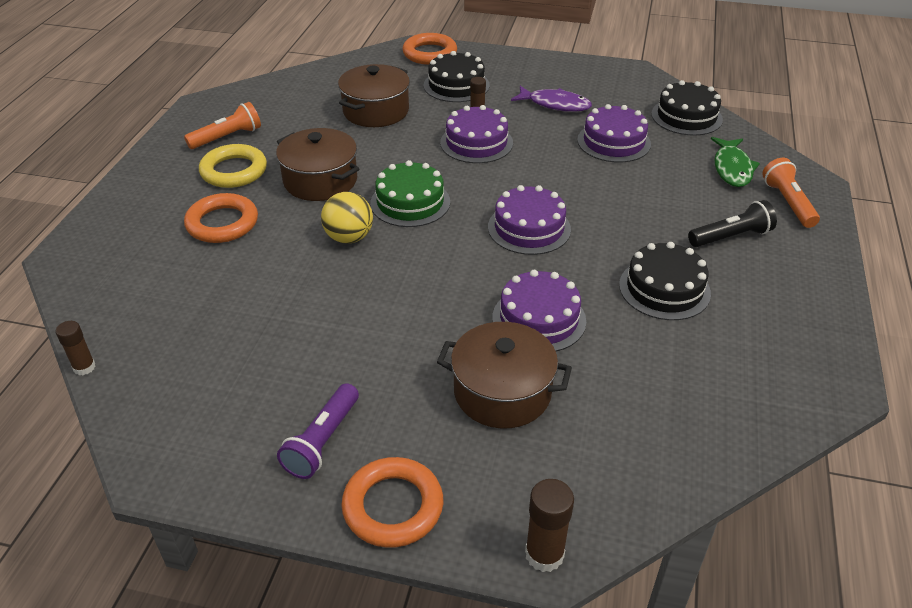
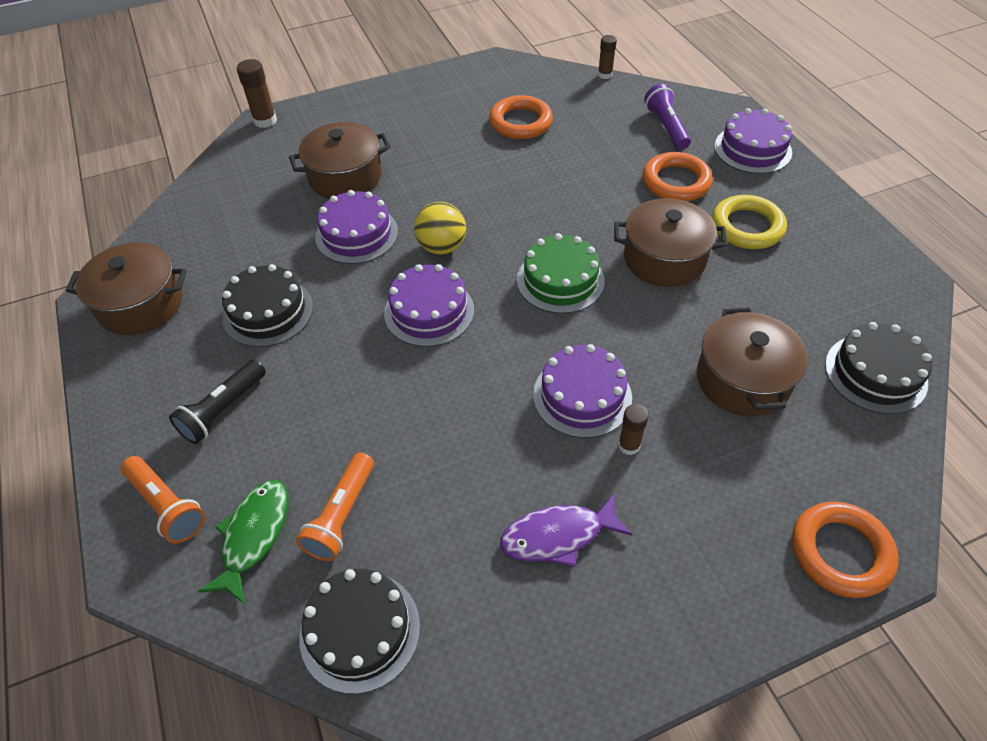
camera: 145 degrees right, 10 degrees up
orange flashlight [184,102,261,149] -> orange flashlight moved to [296,453,374,561]
purple flashlight [277,383,359,479] -> purple flashlight moved to [644,84,691,150]
yellow ball [321,192,373,244] -> yellow ball moved to [414,202,466,254]
orange ring [341,457,443,548] -> orange ring moved to [489,95,553,139]
black cake [424,51,490,102] -> black cake moved to [825,322,932,414]
purple cake [577,104,651,162] -> purple cake moved to [714,108,792,174]
green fish [711,137,760,187] -> green fish turned 45 degrees clockwise [198,480,288,604]
none -> brown pot [66,243,187,335]

